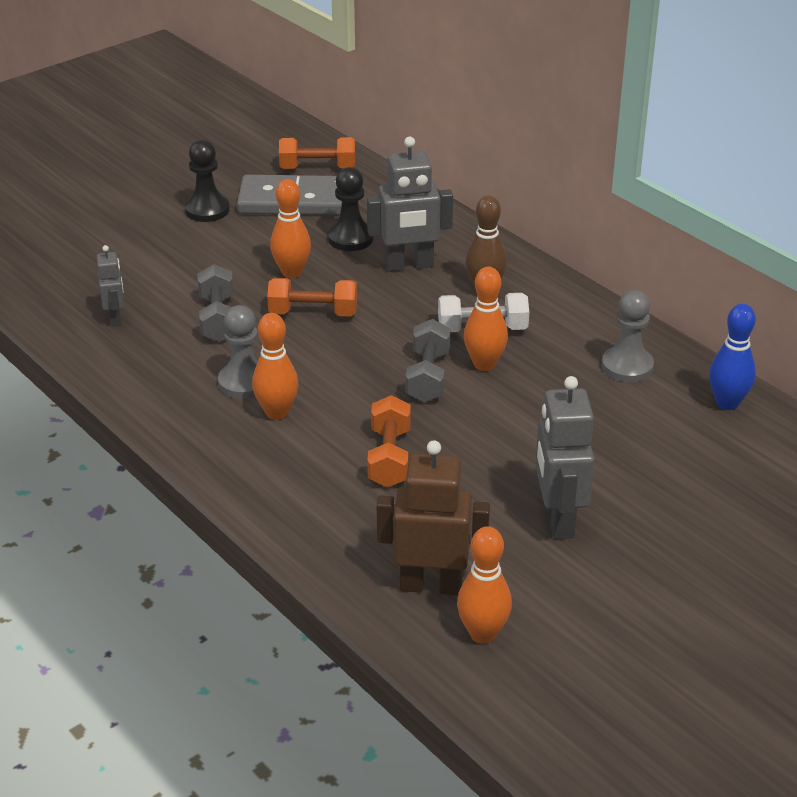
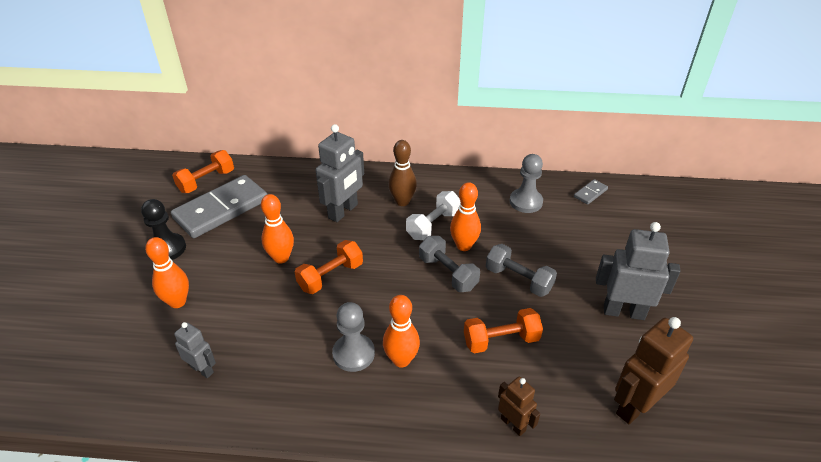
camera: 45 degrees left, 5 degrees up
grey dumbbell [197,264,234,342] -> grey dumbbell moved to [486,244,557,297]
black pawn [328,167,374,251] -> none
orange dumbbell [367,395,411,487] -> orange dumbbell turned 60 degrees counterclockwise [464,308,543,353]
orange bowling pin [457,526,512,644] -> orange bowling pin moved to [145,237,189,308]
grey robot [535,376,595,539] -> grey robot turned 150 degrees clockwise [596,222,680,320]
blue bowling pin [709,304,756,410] -> grey domino [574,179,608,205]
none -> brown robot [498,377,540,436]

